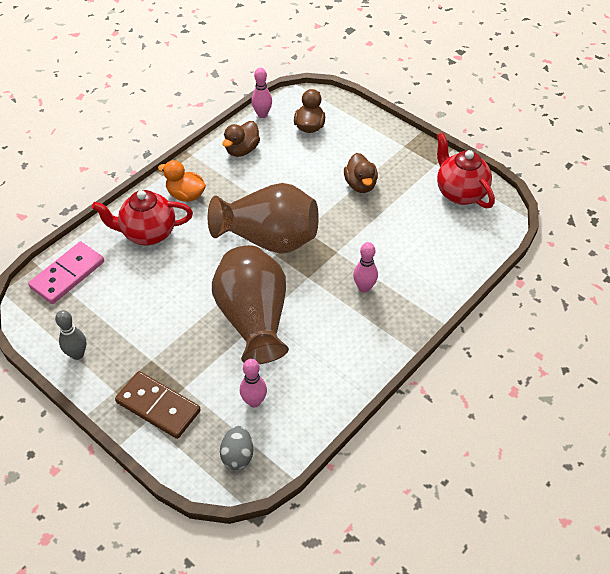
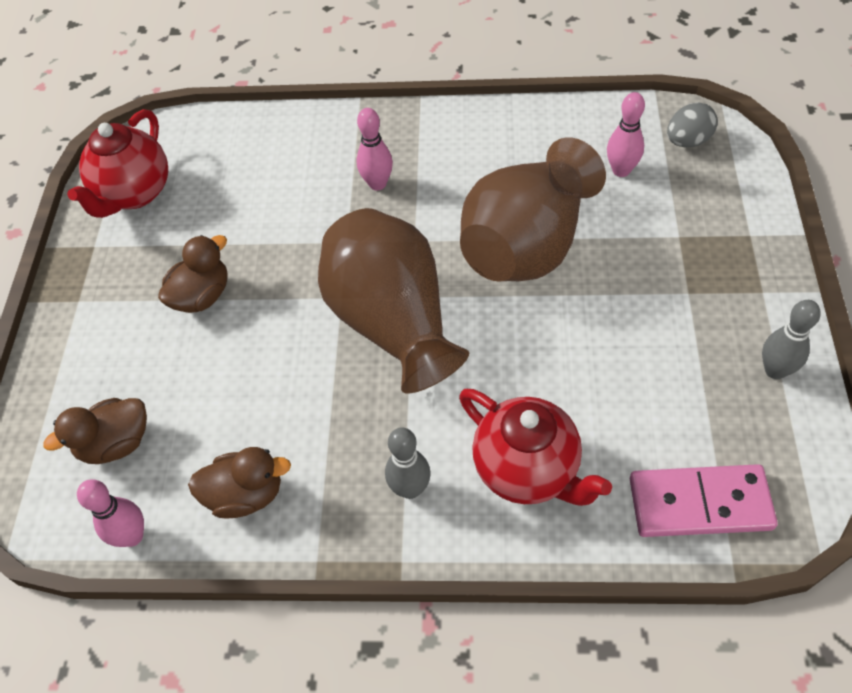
camera: 125 degrees left, 5 degrees up
brown domino [115,371,201,439] -> none
orange duck [158,160,206,202] -> grey bowling pin [385,427,430,499]

